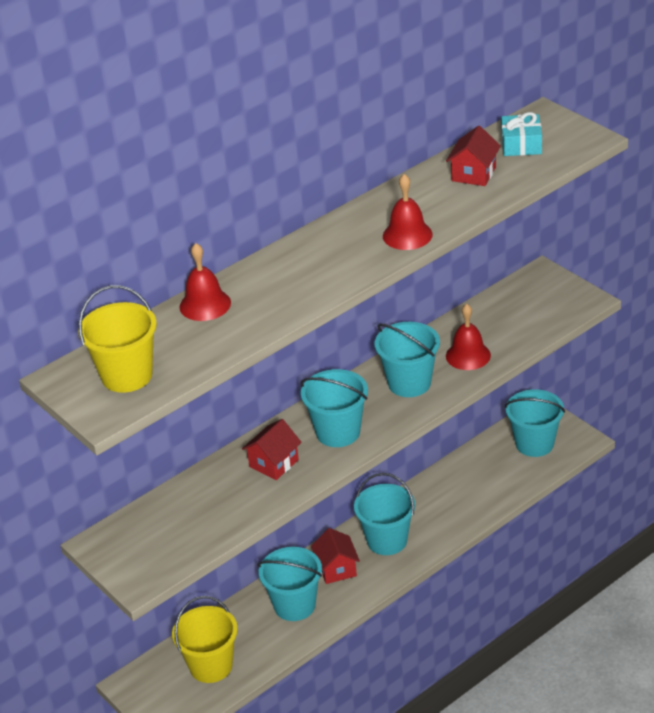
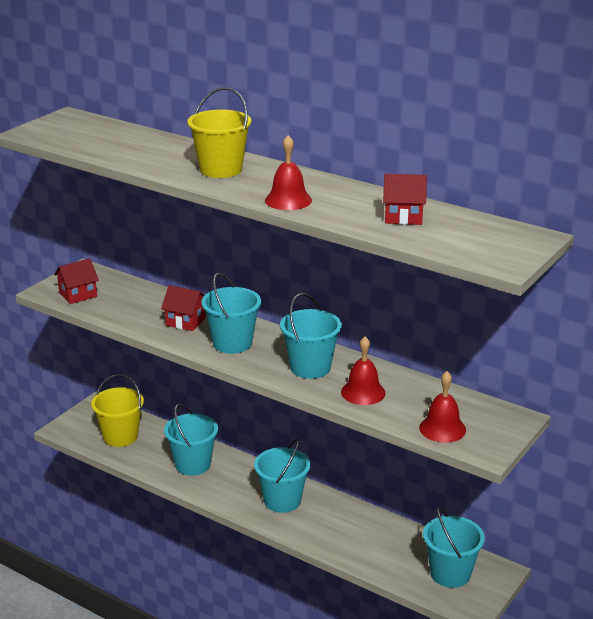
camera: 70 degrees right, 10 degrees down
yellow bucket [78,285,157,393] -> yellow bucket moved to [187,87,251,178]
red bell [179,243,231,321] -> red bell moved to [419,371,466,443]
red house [311,528,360,584] -> red house moved to [54,258,99,304]
turquoise gift [501,112,542,156] -> none

